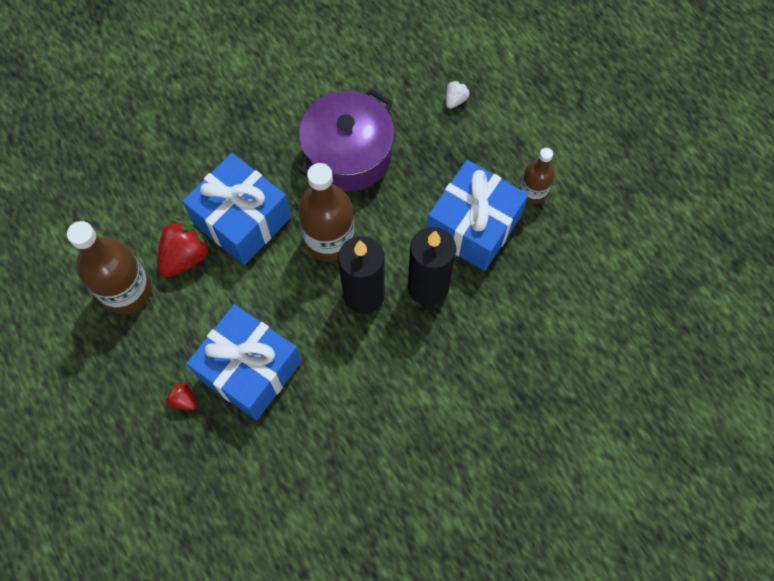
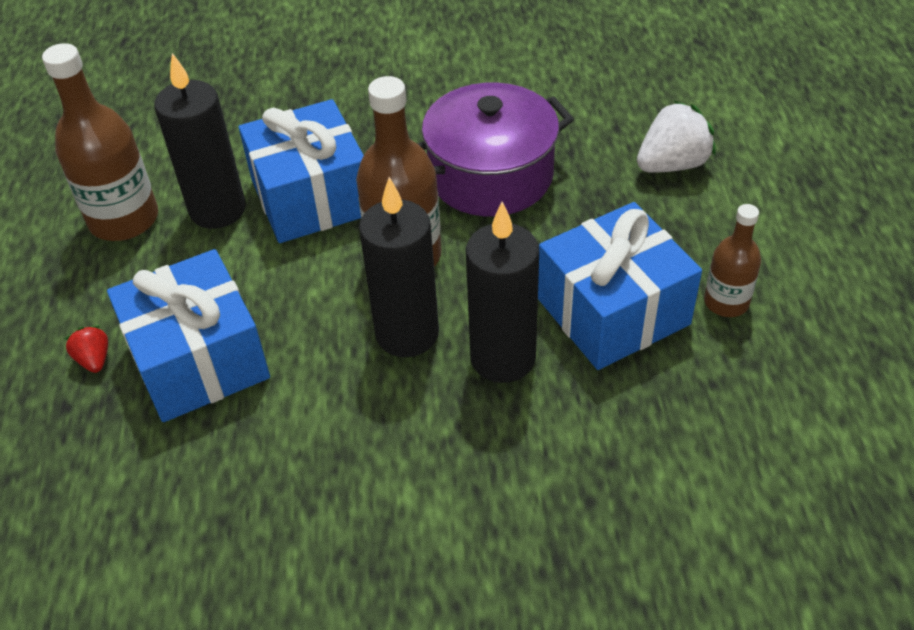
camera: 30 degrees right, 20 degrees down
red strawberry [158,219,212,277] -> black candle [154,53,246,229]
white strawberry [446,80,470,109] -> white strawberry [637,101,716,173], size x1.90

